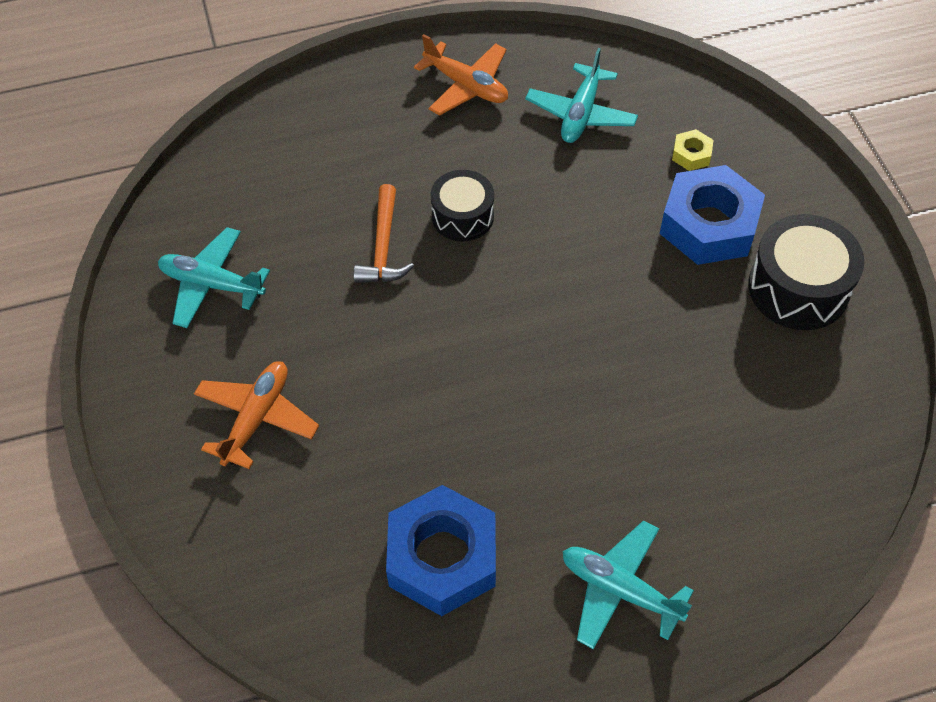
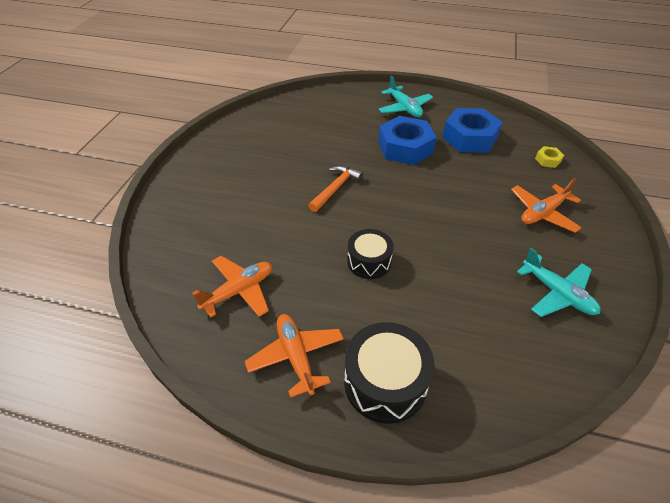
camera: 150 degrees left, 10 degrees down
orange hammer [354,184,414,283] -> orange hammer moved to [308,165,364,212]
turquoise plane [525,48,638,143] -> orange plane [192,256,272,317]
blue nut [660,165,765,265] -> blue nut moved to [378,116,436,165]
yellow nut [672,129,714,171] -> yellow nut moved to [535,146,564,168]
black drum [748,214,864,330] -> black drum moved to [344,322,435,424]

